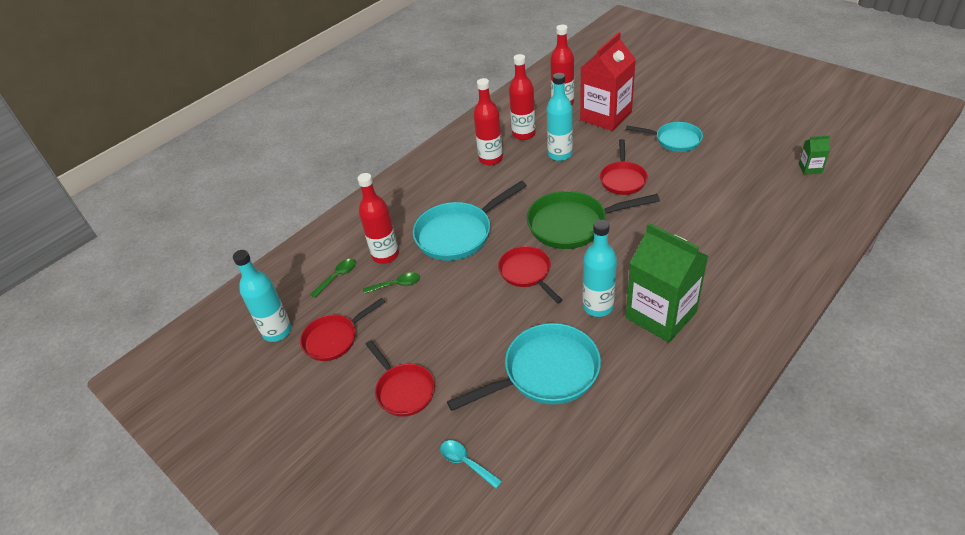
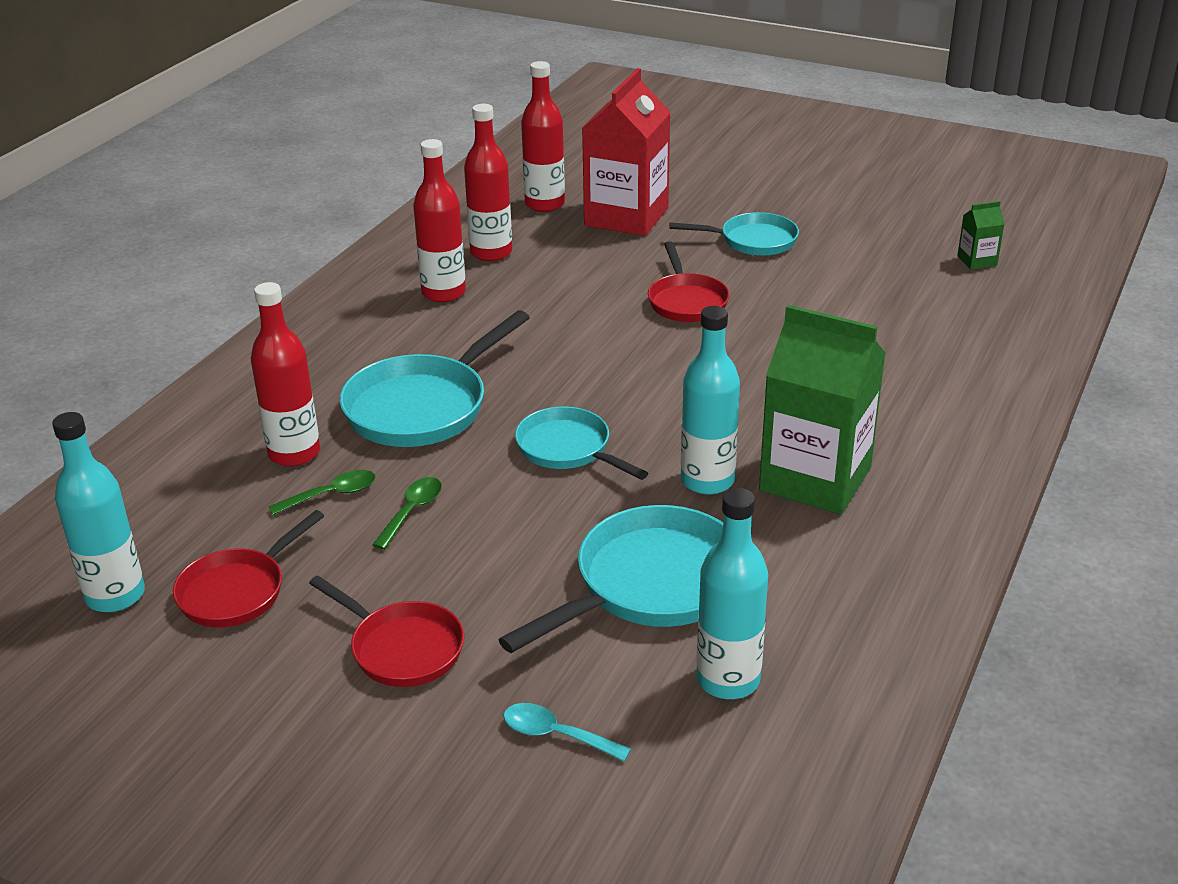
camera: 20 degrees left, 10 degrees down
green spoon [310,259,356,298] -> green spoon moved to [372,477,442,550]
red pan [498,246,563,304] -> turquoise pan [515,406,648,480]
green pan [527,191,660,249] -> none
turquoise bottle [547,73,573,161] -> turquoise bottle moved to [696,488,768,699]

